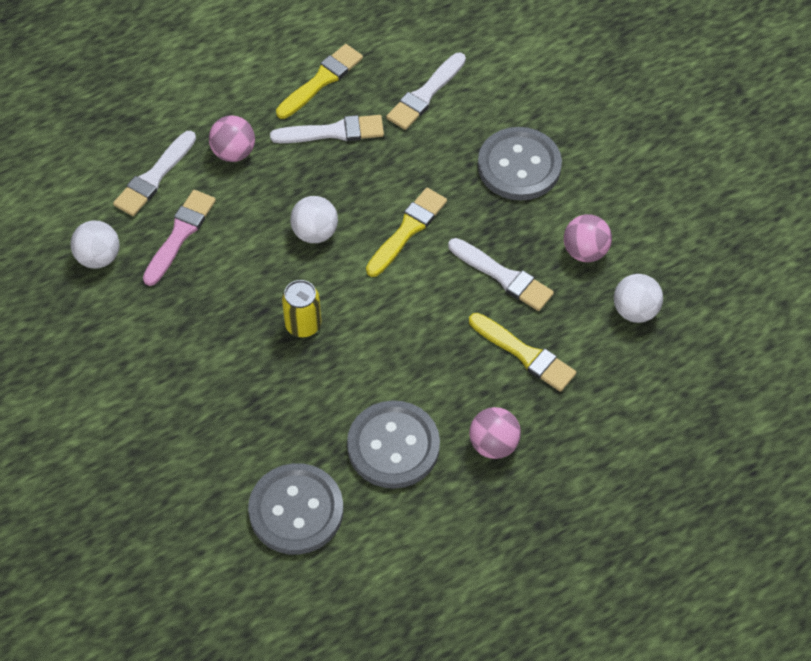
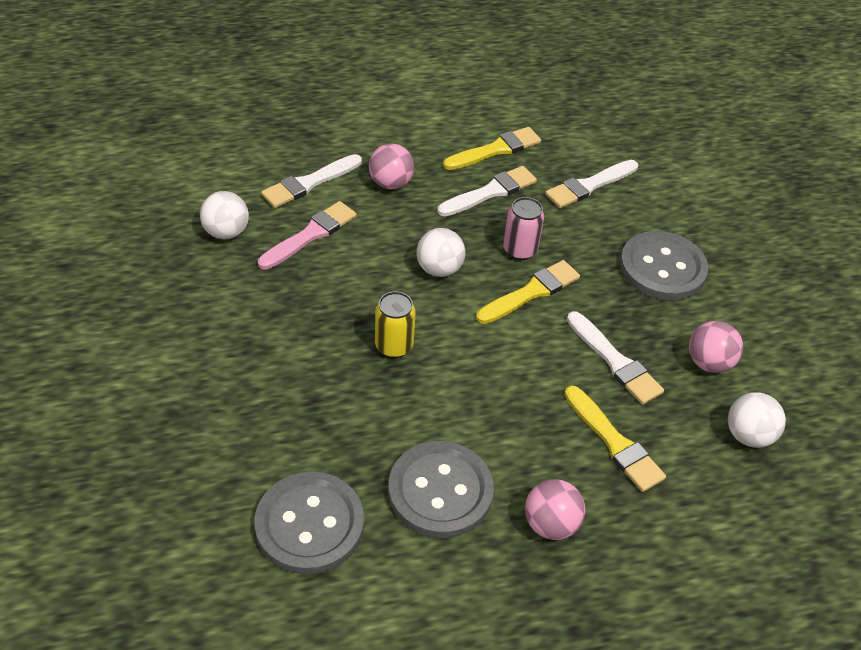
camera: 15 degrees right, 10 degrees down
white brush [270,115,384,143] -> white brush turned 45 degrees counterclockwise [437,166,537,216]
none -> pink can [503,197,544,260]

